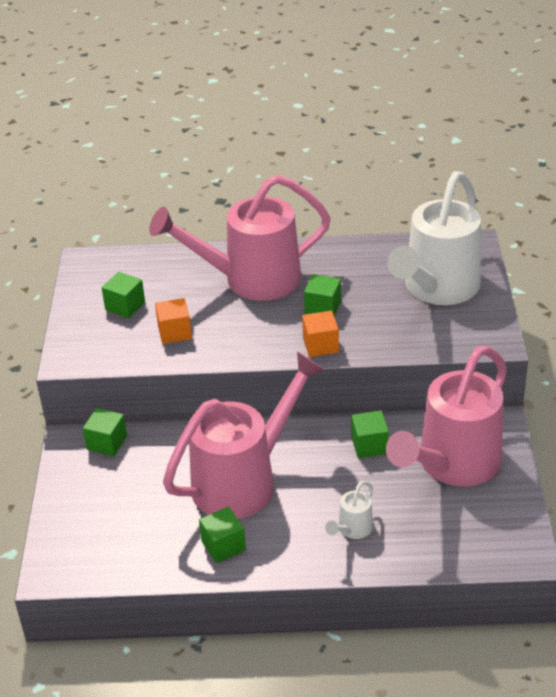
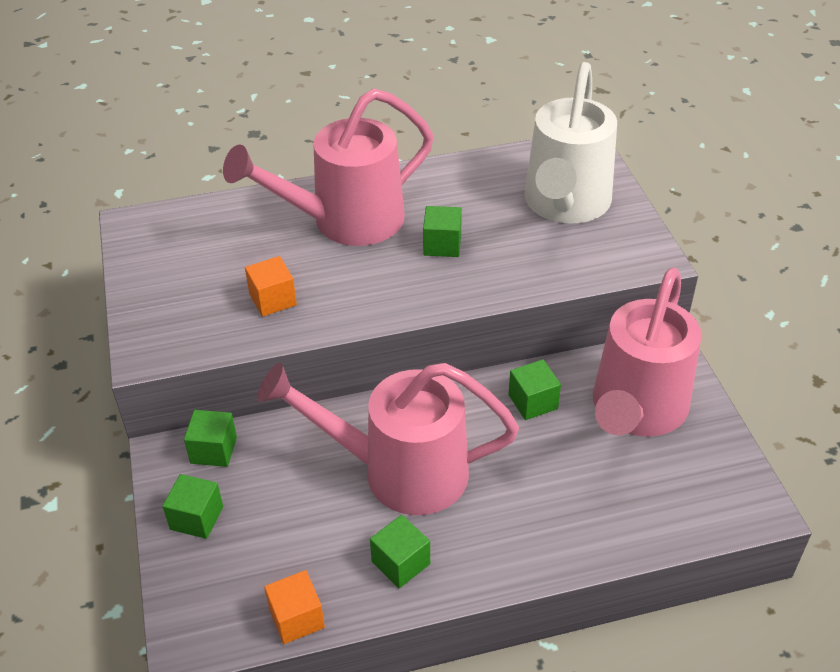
camera: 15 degrees left, 5 degrees up
green cube [102,272,145,318] -> green cube moved to [162,474,223,539]
pink watering can [163,352,325,519] -> pink watering can turned 120 degrees counterclockwise [257,363,519,515]
orange cube [302,311,339,357] -> orange cube moved to [264,570,325,644]
white watering can [325,481,373,539] -> none

